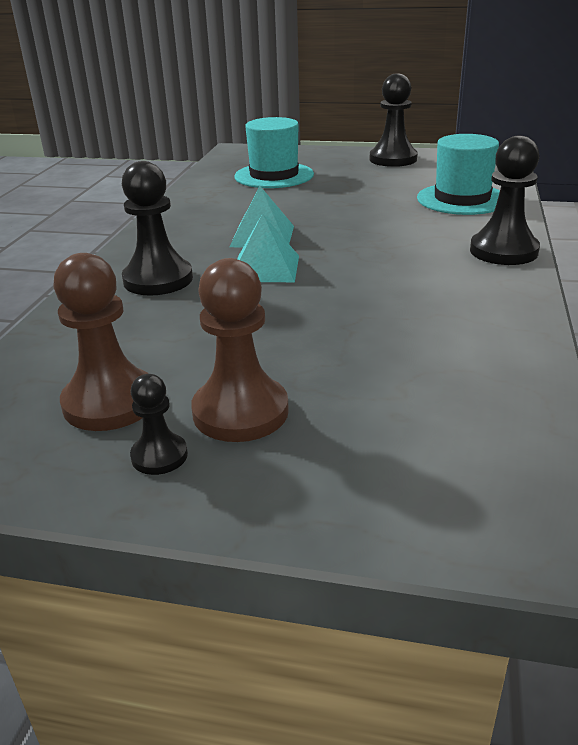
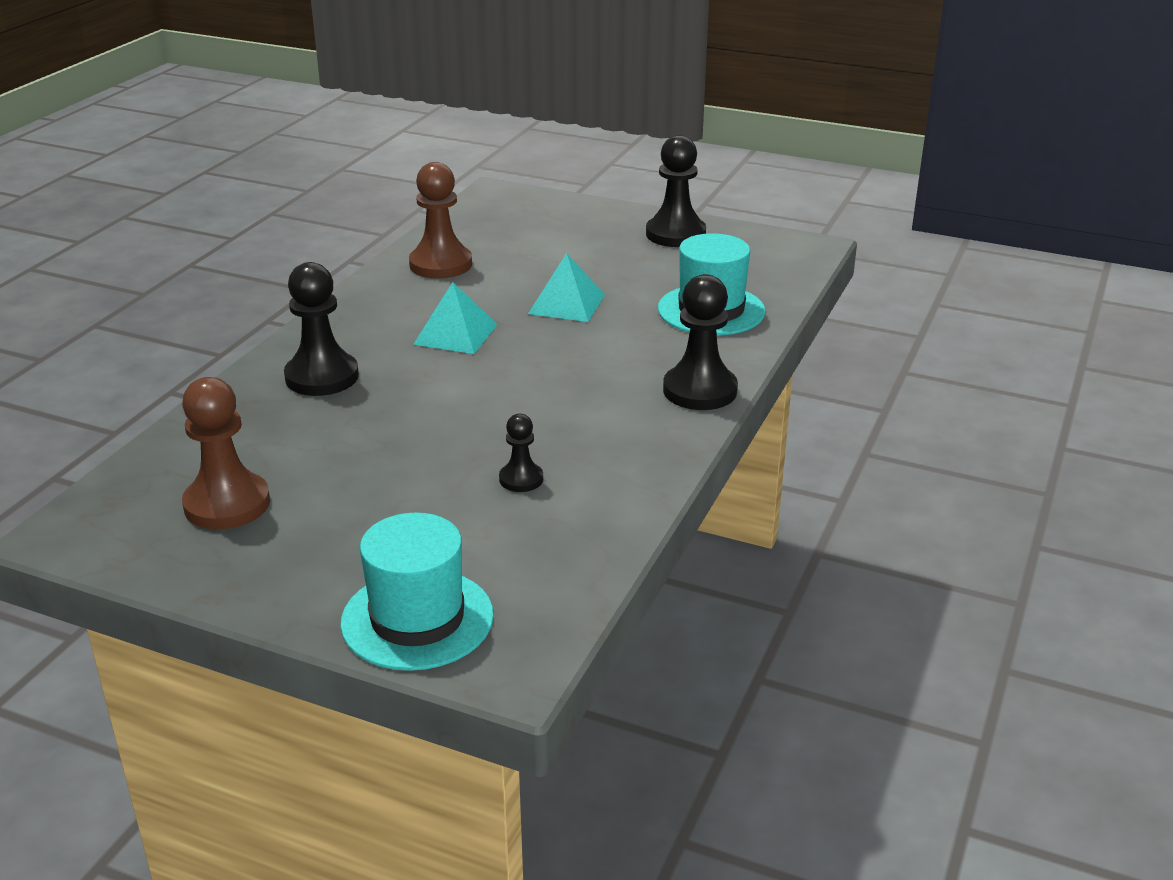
camera: 10 degrees right, 0 degrees up
black pawn [130,374,188,475] -> black pawn moved to [499,414,543,492]
brown pawn [191,258,289,442] -> brown pawn moved to [409,162,472,279]
turquoise hat [234,117,314,188] -> turquoise hat moved to [340,512,494,671]
turquoise pyramid [237,214,299,282] -> turquoise pyramid moved to [528,253,605,322]

